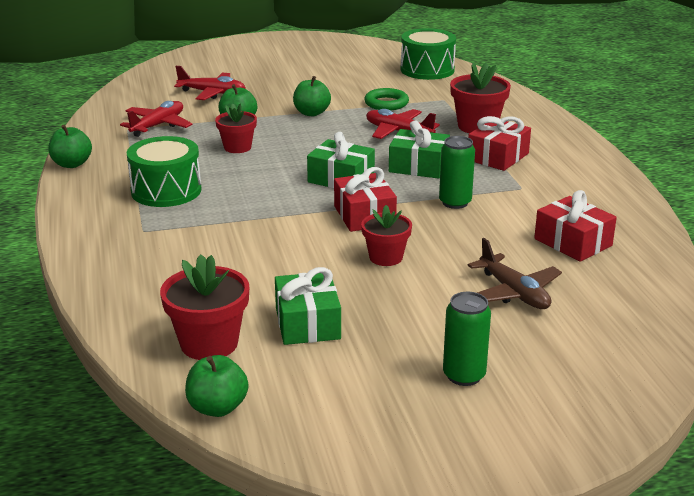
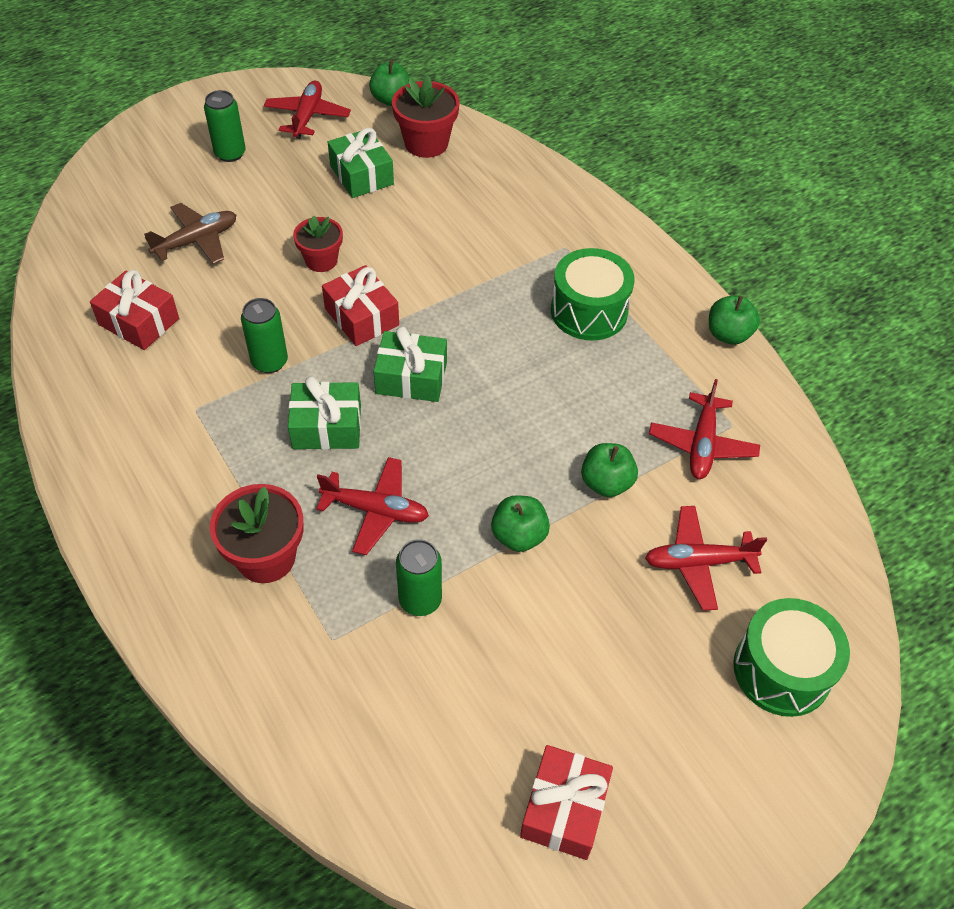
camera: 160 degrees right, 25 degrees up
red flower pot [215,103,257,153] -> none
green ring [364,88,409,111] -> green can [396,539,442,616]
green drum [401,28,456,80] -> green drum moved to [733,598,850,717]
red gift [468,116,531,171] -> red gift moved to [520,745,613,860]
brown plane [468,238,562,309] -> brown plane turned 105 degrees clockwise [144,203,236,264]
none -> red plane [264,81,351,139]

